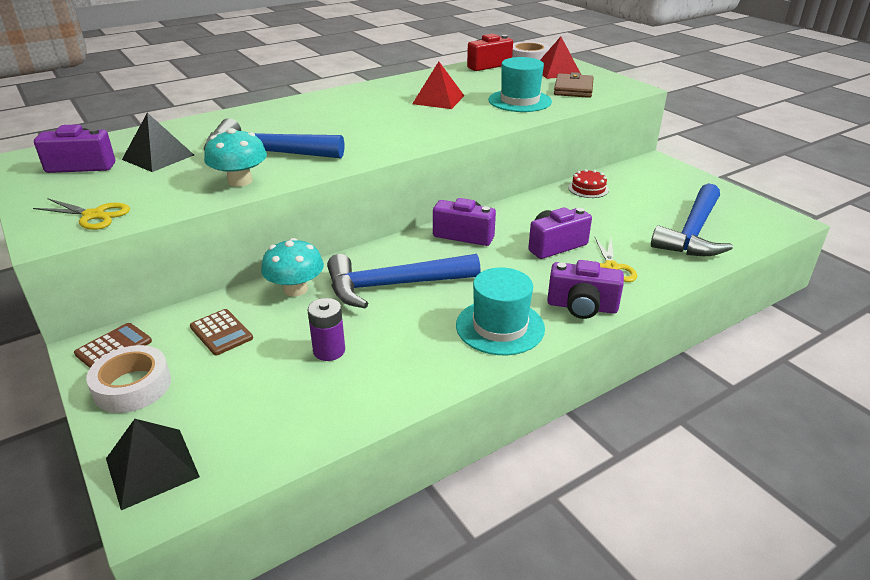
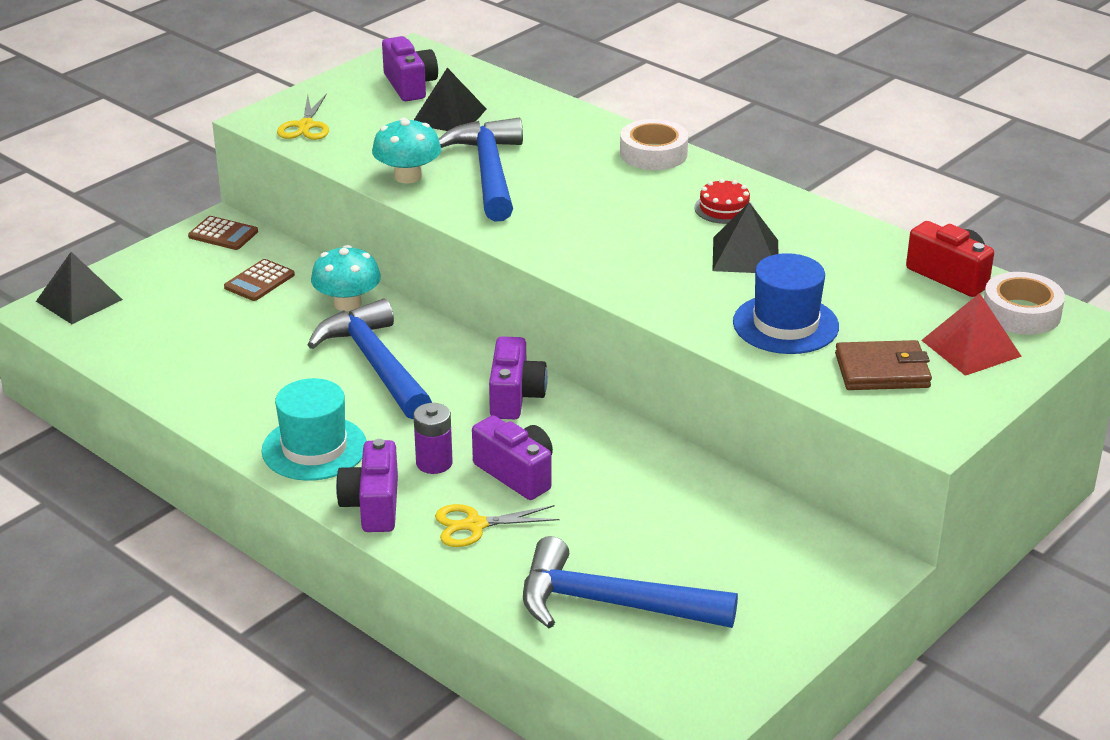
camera: 75 degrees right, 0 degrees up
white tape [86,345,171,413] -> white tape moved to [620,119,688,170]
purple battery [307,298,345,361] -> purple battery moved to [414,403,453,474]
red pyramid [412,61,464,109] -> black pyramid [712,202,779,273]
turquoise hat [488,57,552,112] -> blue hat [733,253,839,354]
red cake [568,169,609,198] -> red cake moved to [694,179,754,224]

